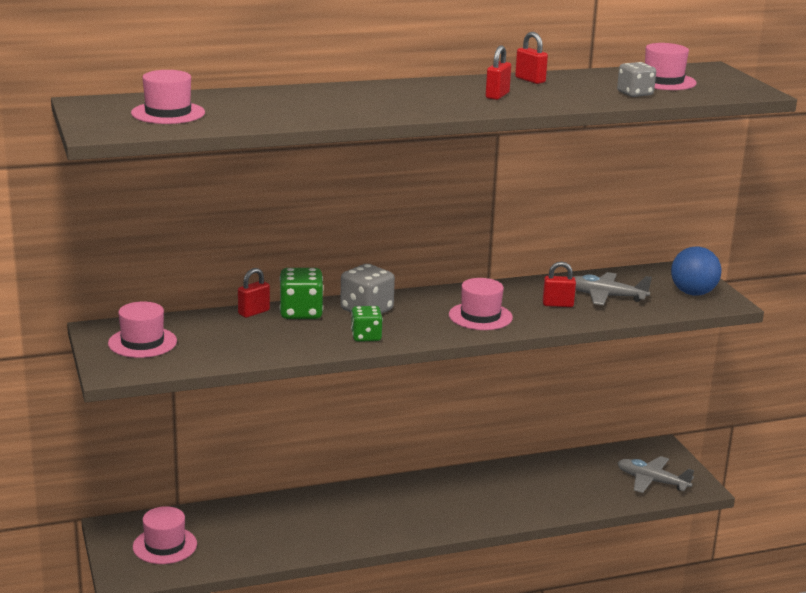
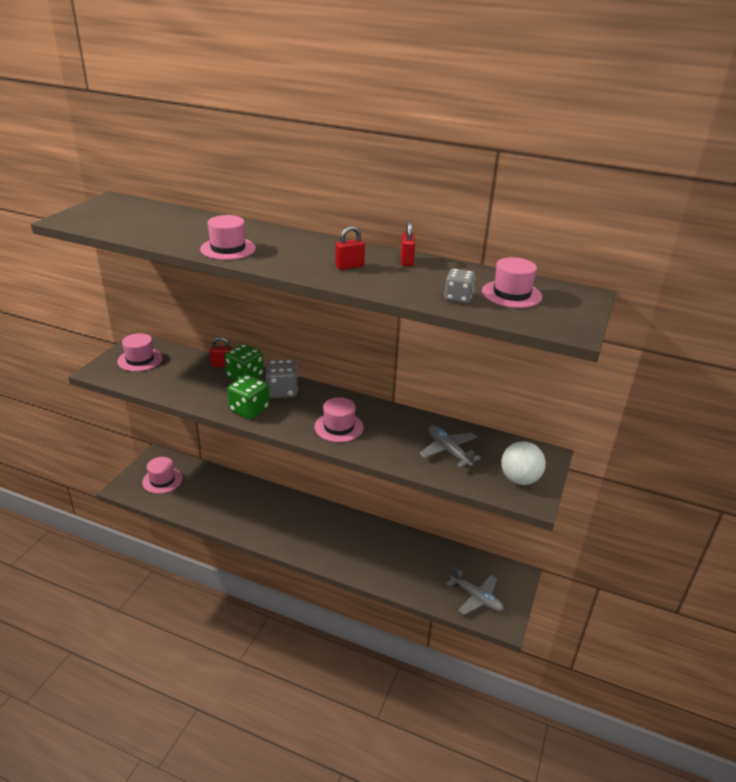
camera: 40 degrees right, 10 degrees up
pink hat [131,70,205,124] -> pink hat moved to [200,215,256,260]
green dice [351,306,383,342] -> green dice [227,375,269,419], size x1.51
red padlock [543,262,576,307] -> none
grey plane [618,456,694,493] -> grey plane turned 150 degrees clockwise [446,567,504,615]
blue ball [671,246,721,296] -> white ball [501,441,546,485]

